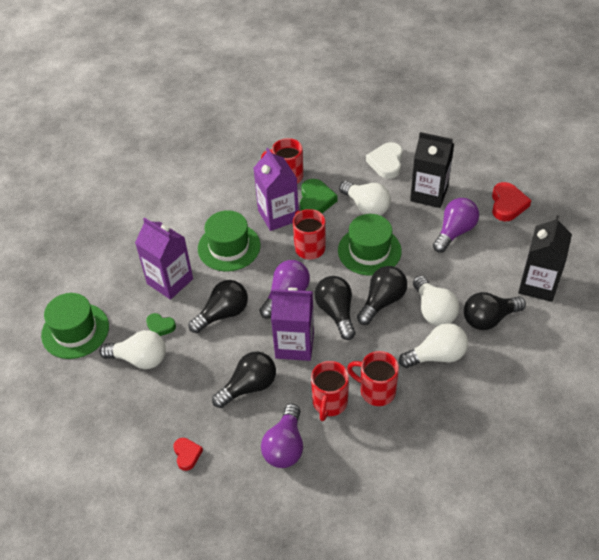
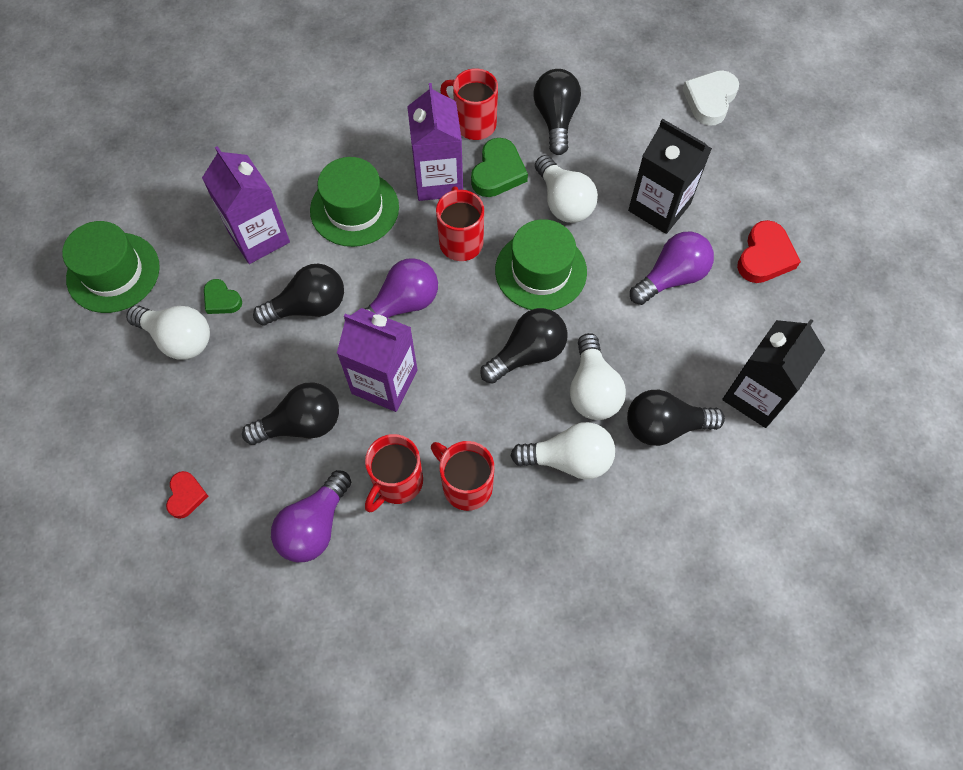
camera: 15 degrees right, 15 degrees up
black light bulb [315,276,355,340] -> black light bulb moved to [534,69,581,155]
white heart [366,142,403,179] -> white heart moved to [683,70,739,126]

